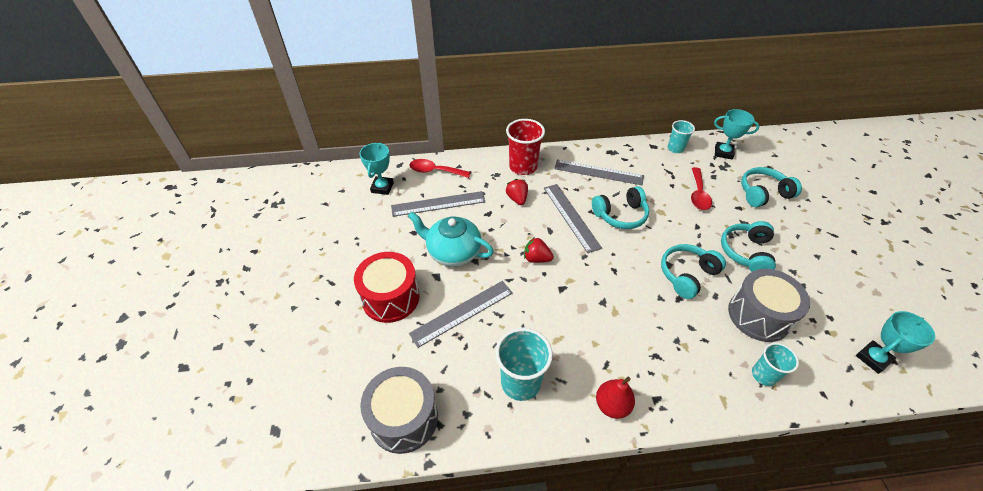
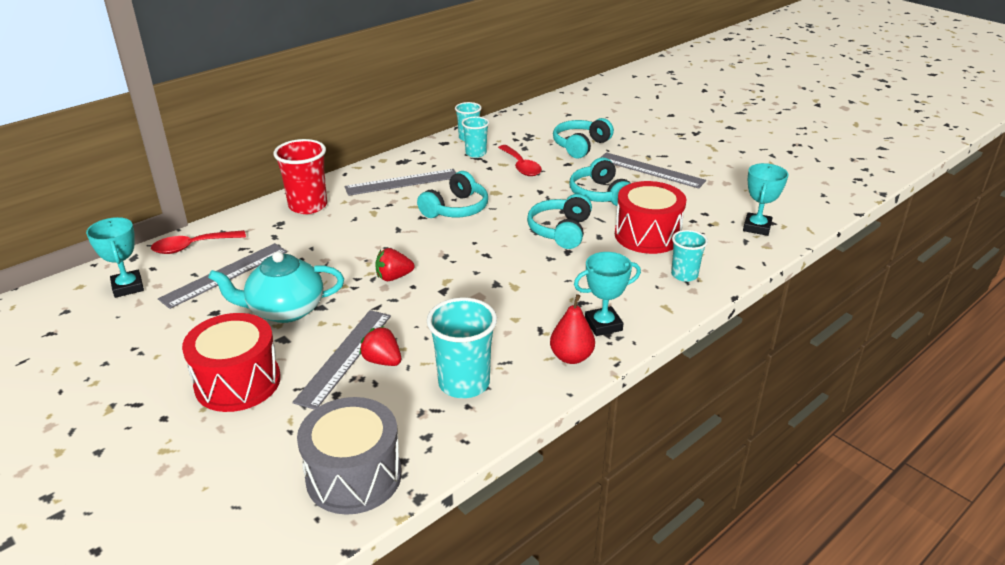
camera: 35 degrees left, 15 degrees down
red strawberry [506,179,528,205] -> red strawberry moved to [359,326,401,366]
grey ruler [544,184,602,253] -> grey ruler moved to [600,152,706,188]
turquoise trophy [714,109,760,159] -> turquoise trophy moved to [574,252,641,336]
grey drum [728,269,810,342] -> red drum [615,181,686,254]
none -> turquoise cup [462,116,489,157]

